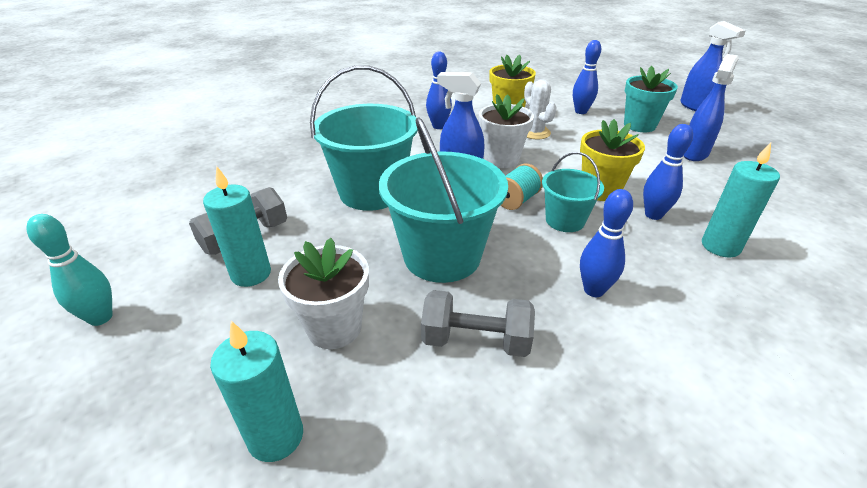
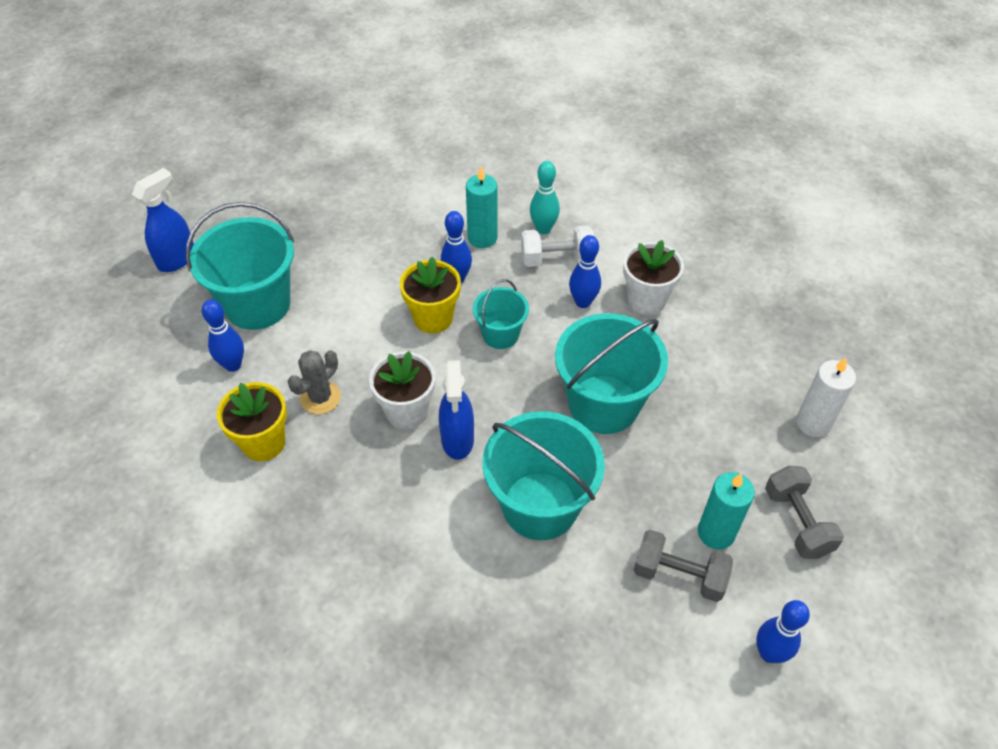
camera: 115 degrees left, 15 degrees up
turquoise bowling pin [26,214,113,326] -> turquoise bowling pin moved to [530,161,560,234]
turquoise candle [210,321,303,462] -> white candle [796,357,856,437]
white flower pot [278,238,369,349] -> white flower pot moved to [623,240,684,315]
grey dumbbell [421,290,535,357] -> grey dumbbell moved to [765,466,844,559]
blue bowling pin [426,52,452,129] -> blue bowling pin moved to [756,600,810,663]
turquoise spool [501,163,543,210] -> none
white cactus [524,79,557,139] -> grey cactus [288,350,341,414]
turquoise flower pot [624,66,678,132] -> turquoise bucket [186,202,294,330]
blue spray bottle [684,54,739,161] -> none
none -> white dumbbell [521,226,594,267]

